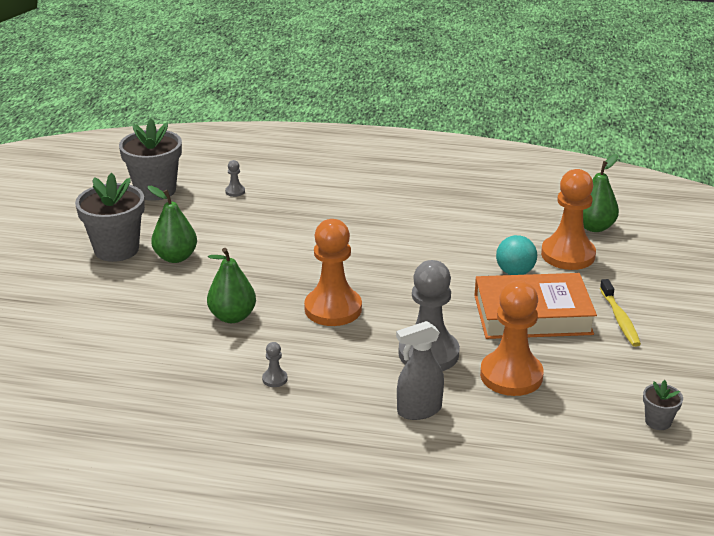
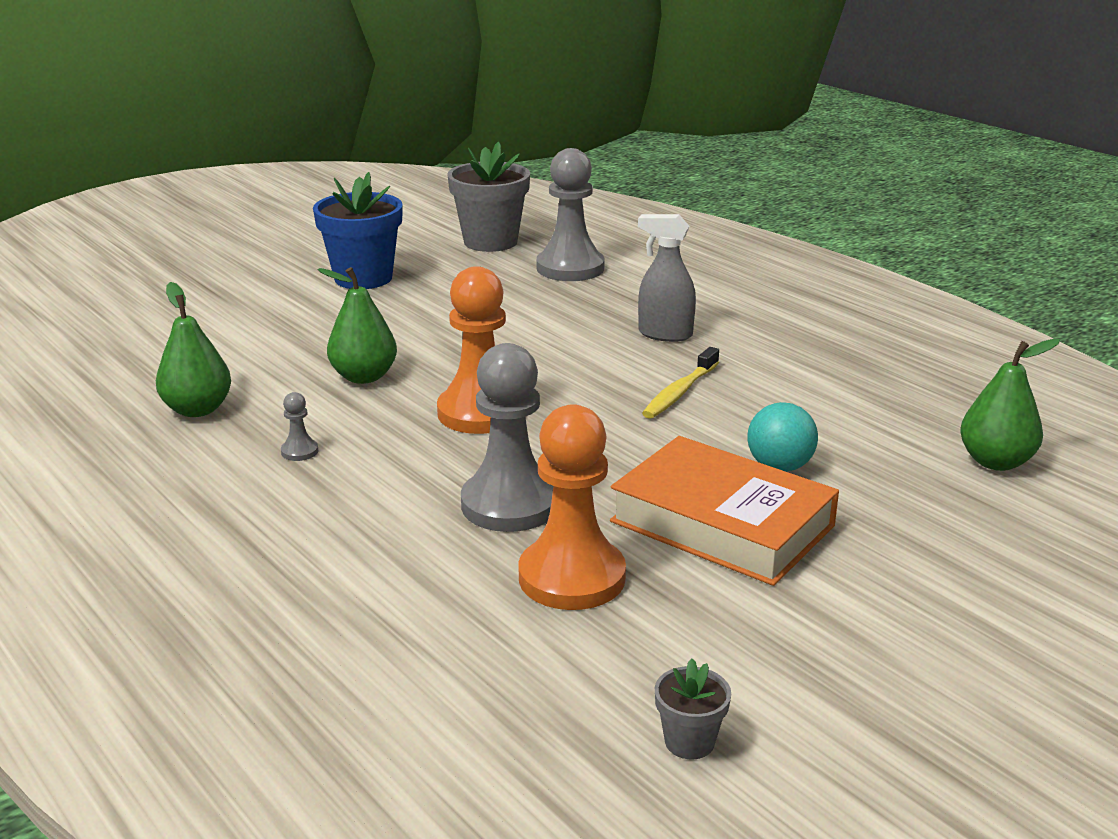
camera: 40 degrees right, 5 degrees down
grey flower pot [75,173,145,262] -> blue flower pot [313,172,403,289]
green pear [147,186,197,263] -> green pear moved to [156,282,231,417]
grey pawn [225,160,245,197] -> grey pawn [536,148,605,281], size x2.49
grey spray bottle [396,321,444,420] -> grey spray bottle moved to [638,214,696,342]
orange pawn [541,169,596,270] -> none
yellow toothbrush [600,279,641,347] -> yellow toothbrush moved to [642,347,719,419]

